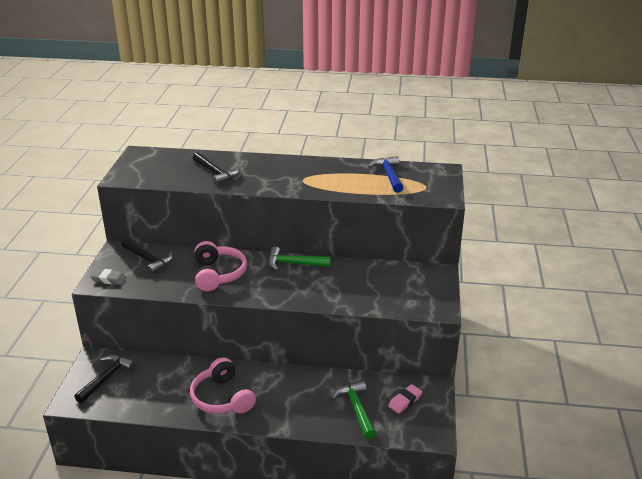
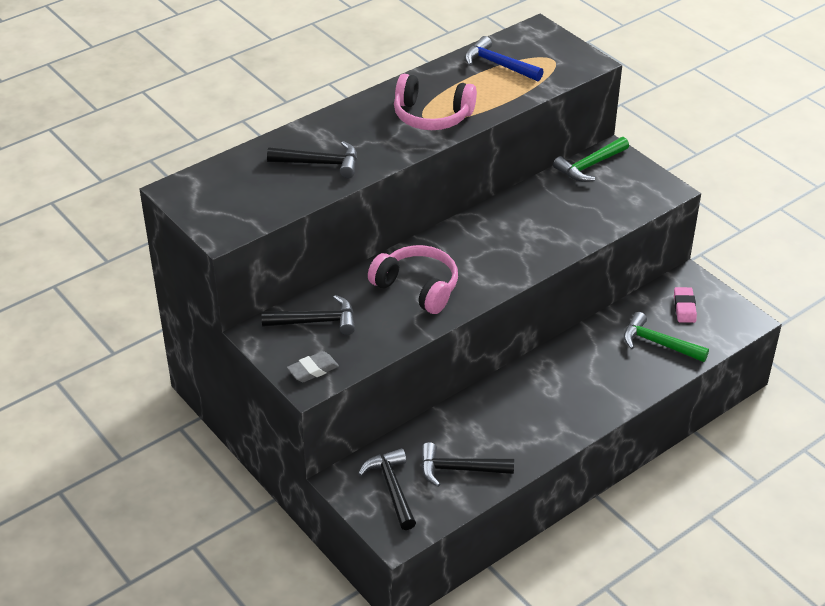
camera: 45 degrees left, 10 degrees up
pink headphones [190,357,256,414] -> pink headphones moved to [394,74,477,130]
green hammer [268,246,331,271] -> green hammer moved to [553,137,629,182]
none -> black hammer [421,442,514,487]

